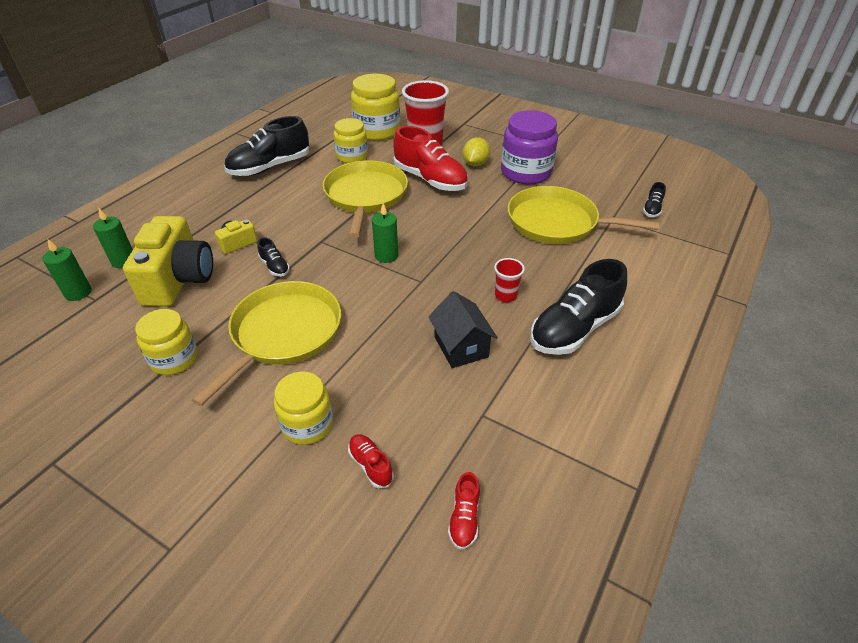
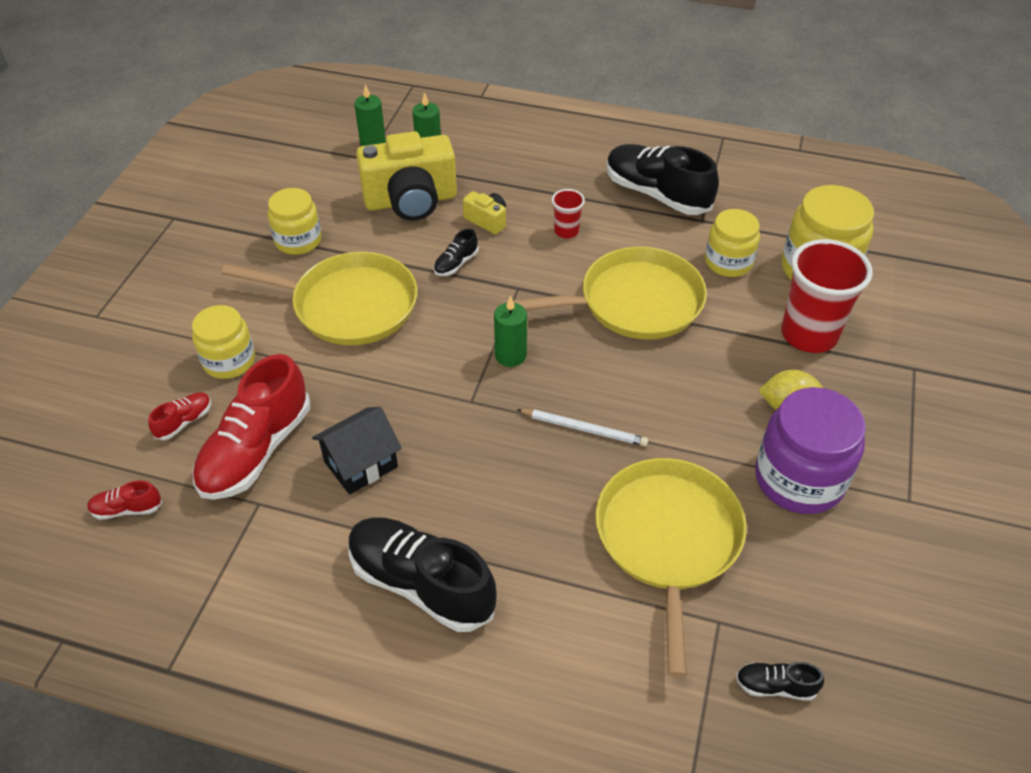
camera: 75 degrees right, 5 degrees up
red shoe [393,126,468,191] -> red shoe moved to [192,354,310,500]
red cup [494,258,525,302] -> red cup moved to [552,189,585,239]
none -> white pencil [517,409,648,446]

